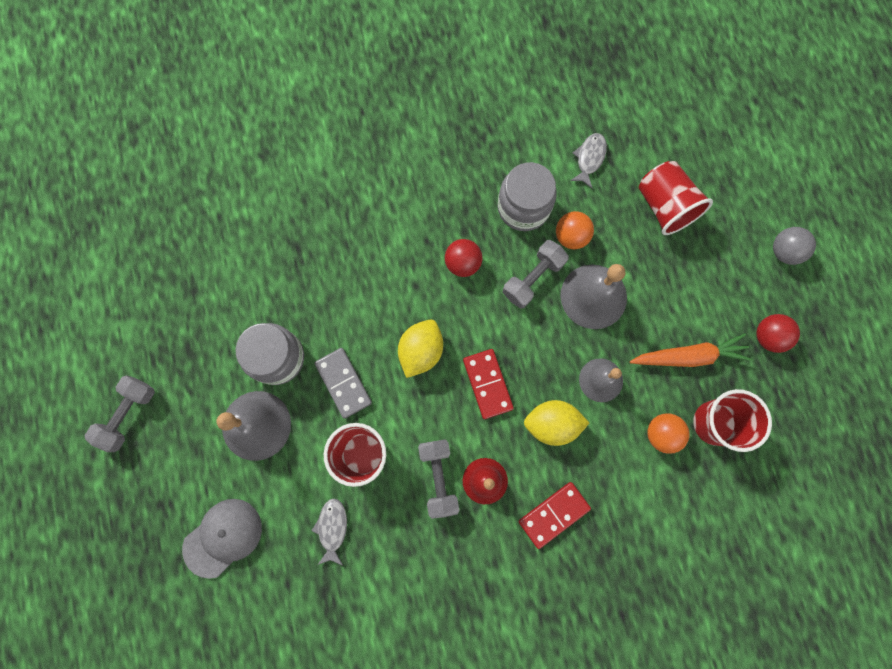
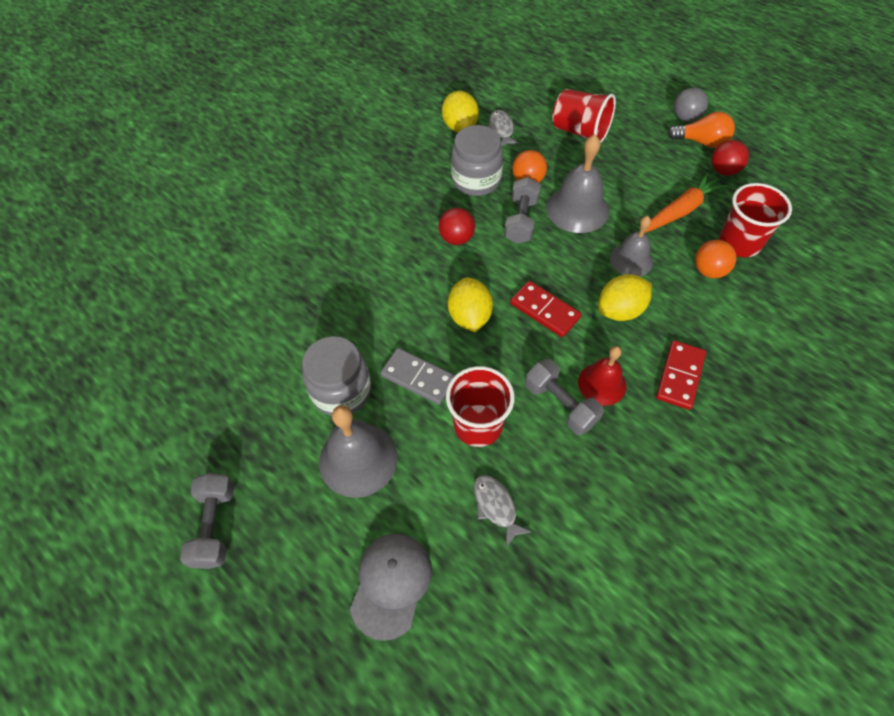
camera: 30 degrees left, 20 degrees down
none -> yellow lemon [442,91,479,132]
none -> orange light bulb [668,112,735,148]

